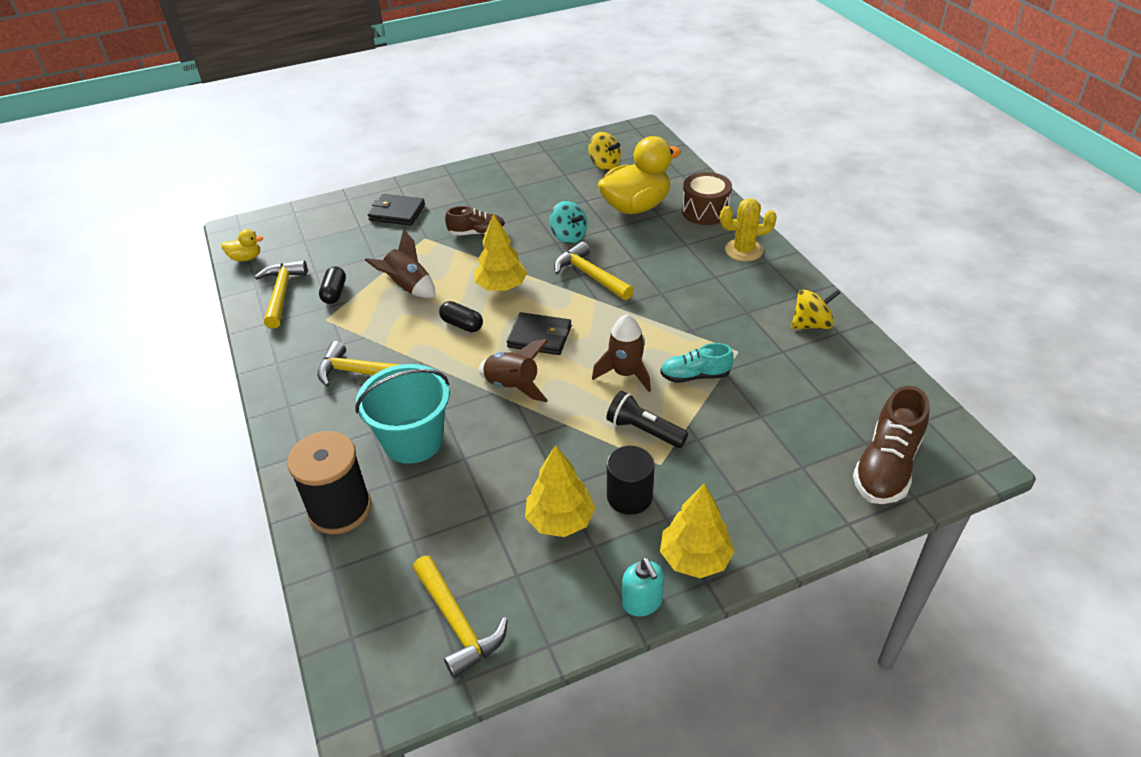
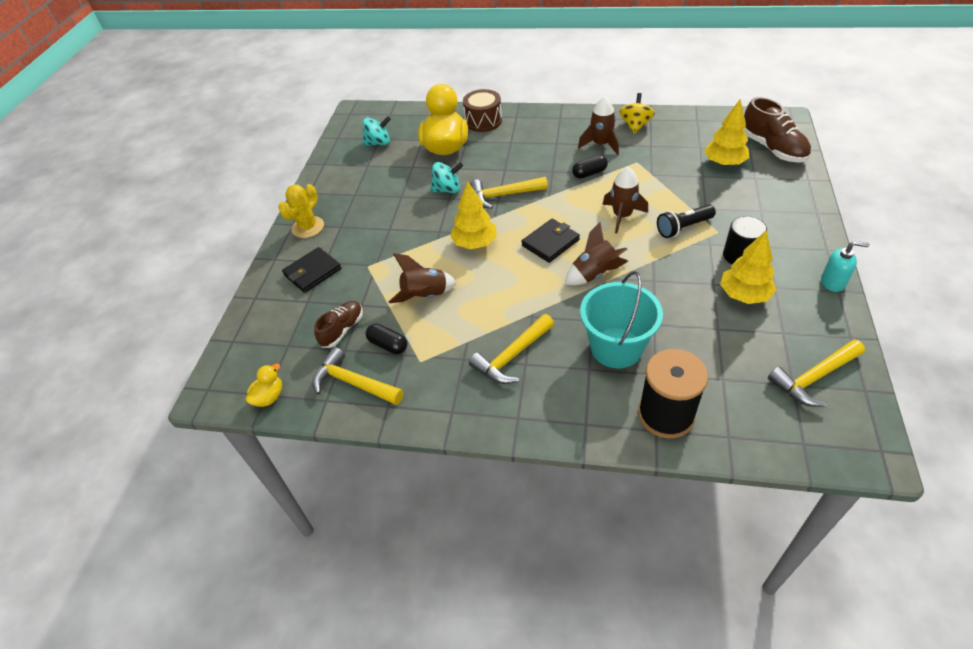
camera: 55 degrees left, 5 degrees up
yellow hammer [413,555,508,678] -> yellow hammer turned 150 degrees clockwise [768,339,865,407]
black capsule [439,301,483,332] -> black capsule moved to [572,155,608,179]
brown shoe [445,206,506,236] -> brown shoe moved to [314,301,363,348]
yellow spinning top [588,132,621,171] -> turquoise spinning top [363,116,391,146]
turquoise shoe [660,343,734,383] -> none
yellow tree [660,484,735,578] -> yellow tree moved to [704,99,749,166]
yellow cactus [720,198,777,261] -> yellow cactus moved to [278,184,324,238]
none -> brown rocket [578,96,619,155]

